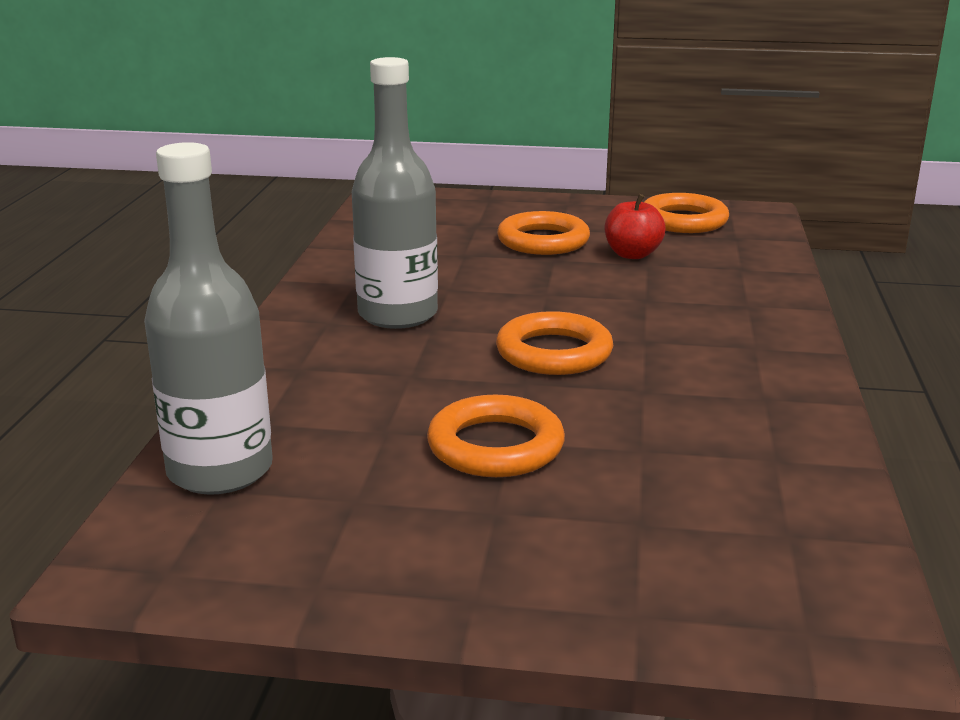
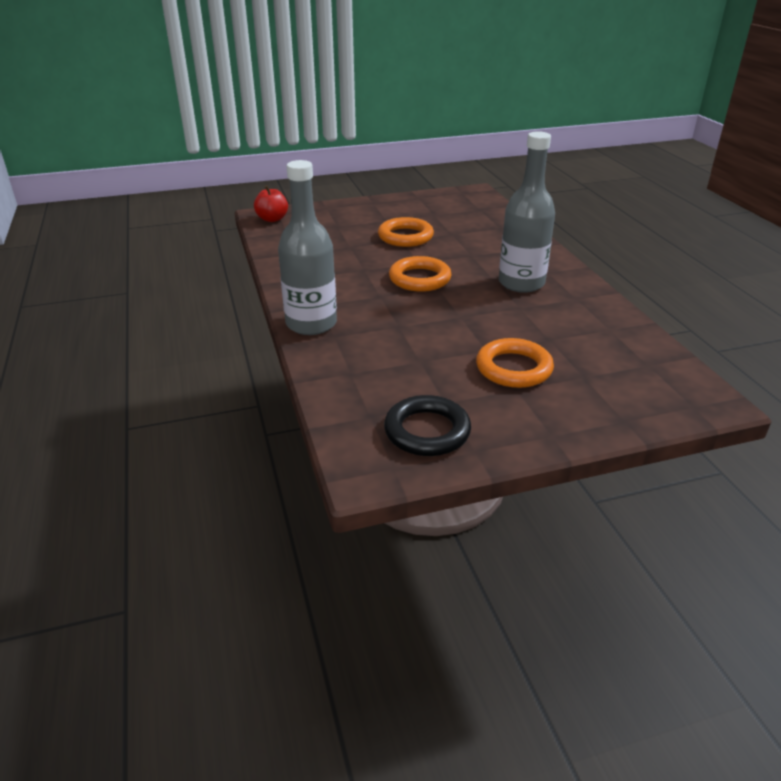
camera: 155 degrees right, 10 degrees up
grey bottle [144,142,273,495] -> grey bottle moved to [278,160,337,335]
red apple [605,194,666,259] -> red apple moved to [254,185,288,222]
orange ring [644,193,729,233] -> black ring [384,395,471,456]

